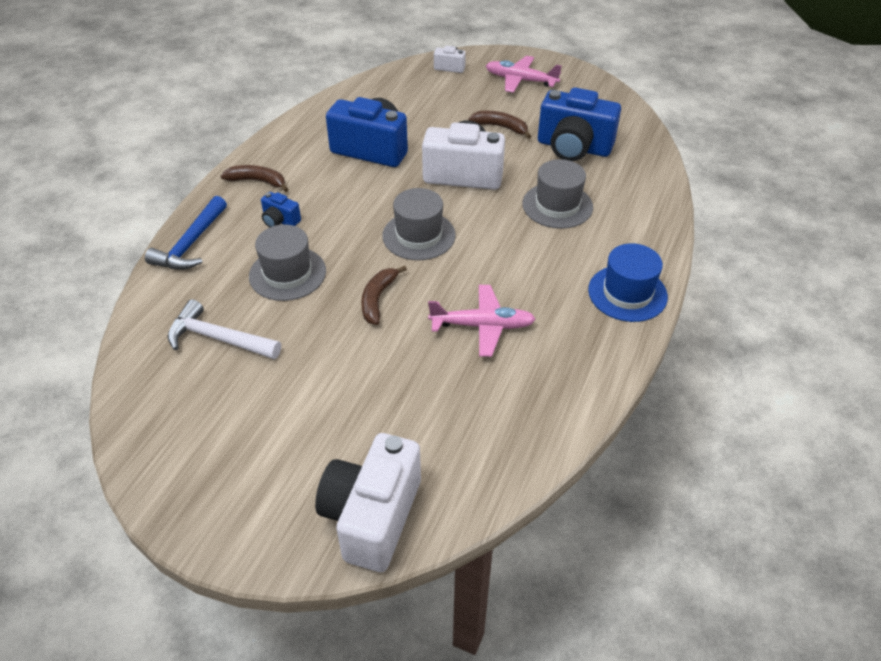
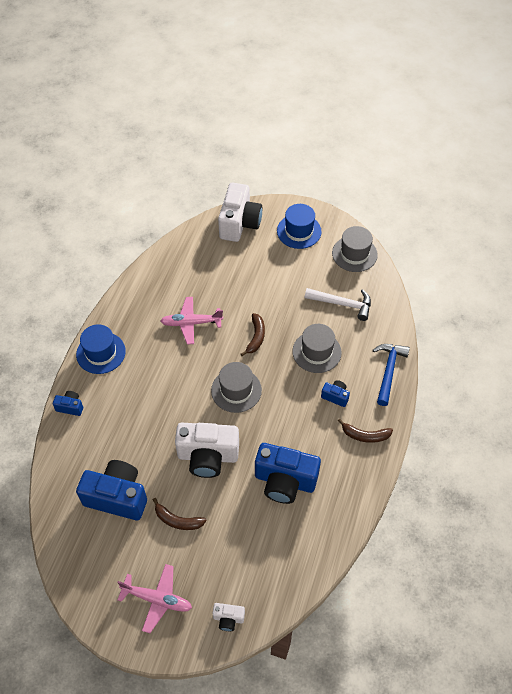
camera: 175 degrees right, 10 degrees up
grey hat [522,159,593,229] -> grey hat moved to [332,226,378,272]
none -> blue camera [53,391,83,416]
none -> blue hat [277,204,322,249]

